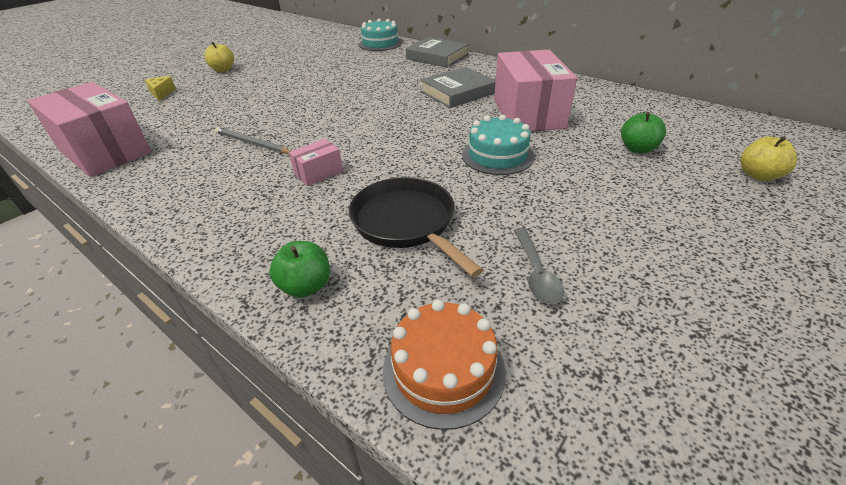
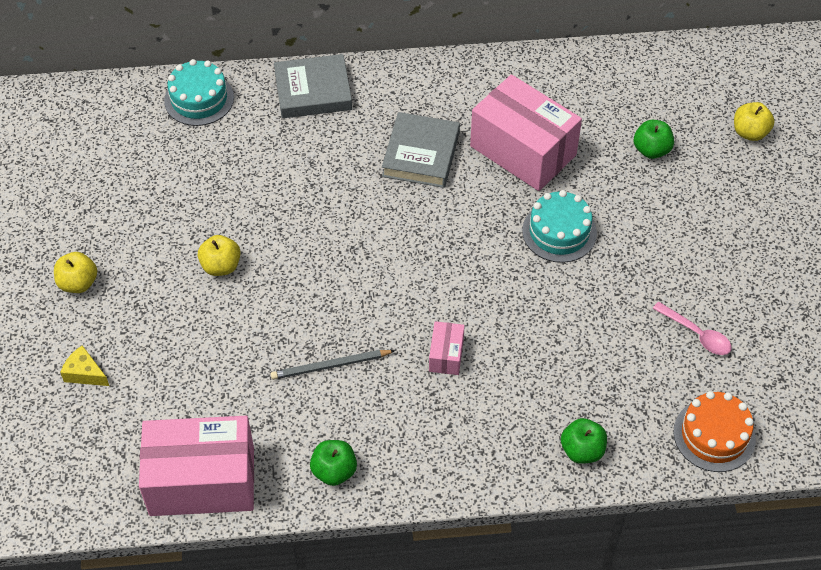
camera: 45 degrees left, 15 degrees up
black pan [349,177,483,277] -> none
grey spoon [514,228,564,304] -> pink spoon [652,302,732,355]
none -> yellow apple [198,235,241,276]
none -> green apple [310,440,357,486]

